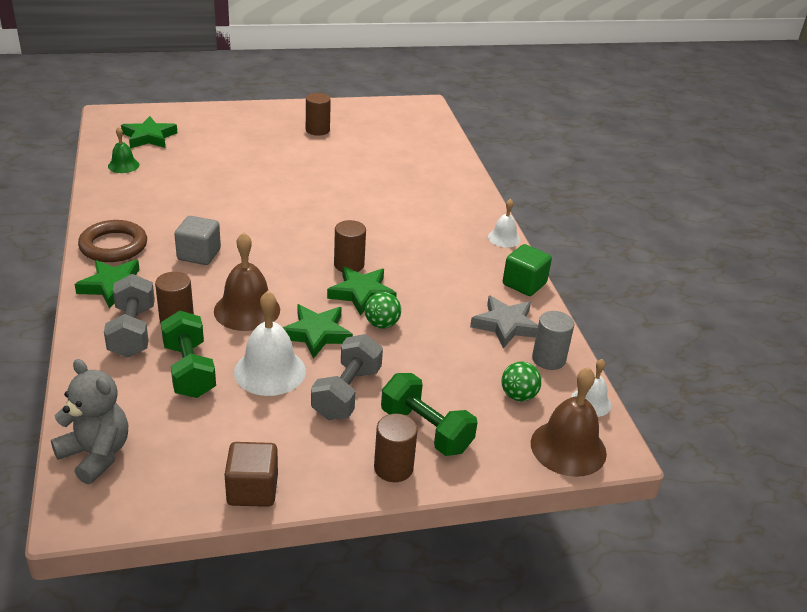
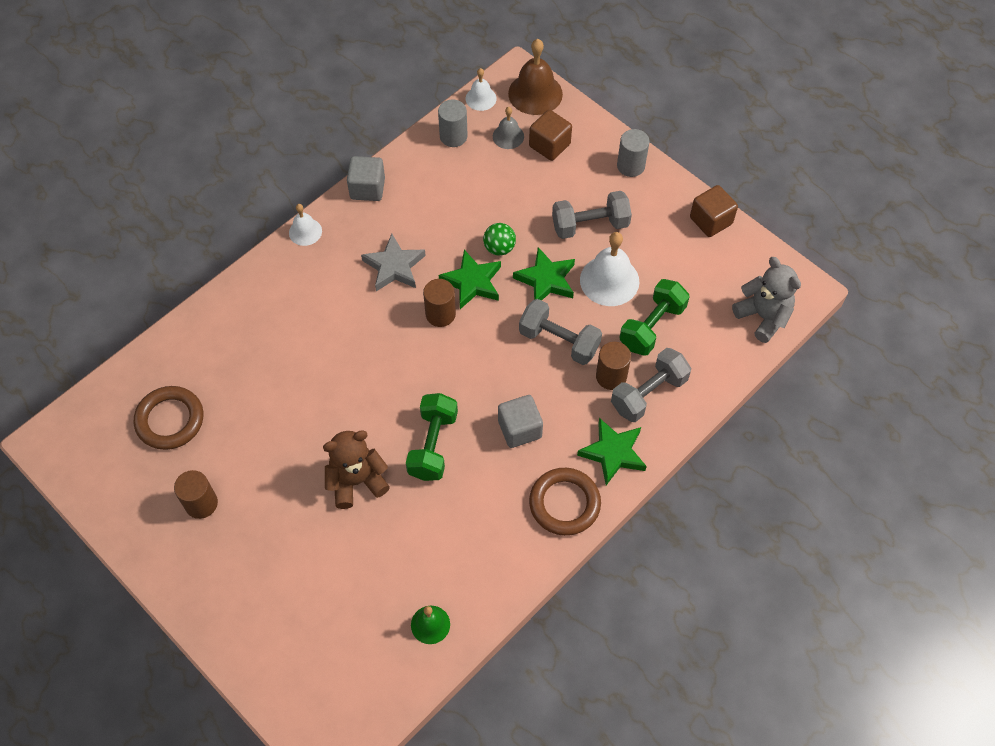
camera: 120 degrees left, 25 degrees up
grey teddy bear [51,359,128,484] -> grey teddy bear turned 135 degrees clockwise [732,257,801,343]
green star [121,116,177,148] -> none
brown bell [214,232,280,331] -> grey dumbbell [519,299,602,365]
brown cylinder [374,413,418,482] -> grey cylinder [617,129,650,177]
green dumbbell [381,373,478,456] -> green dumbbell moved to [406,393,458,481]
grey star [470,296,538,348] -> grey star moved to [361,234,426,291]
green ball [501,361,542,401] -> grey bell [493,107,524,149]
green cube [503,244,552,296] -> grey cube [347,156,385,201]
none -> brown ring [134,386,203,450]
none -> brown teddy bear [323,430,390,509]
none -> brown cube [529,110,572,161]

